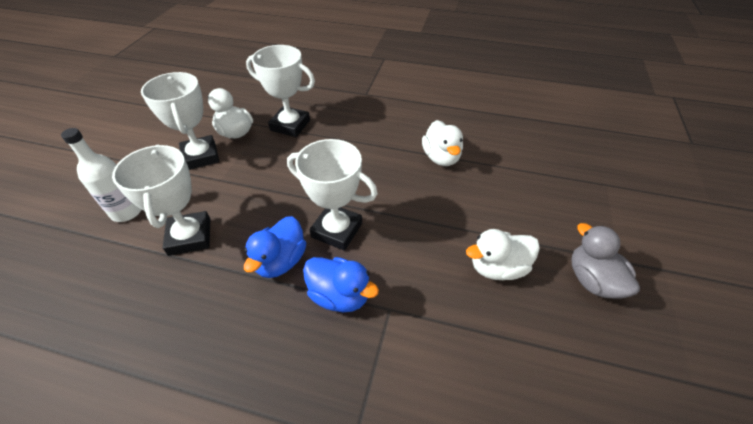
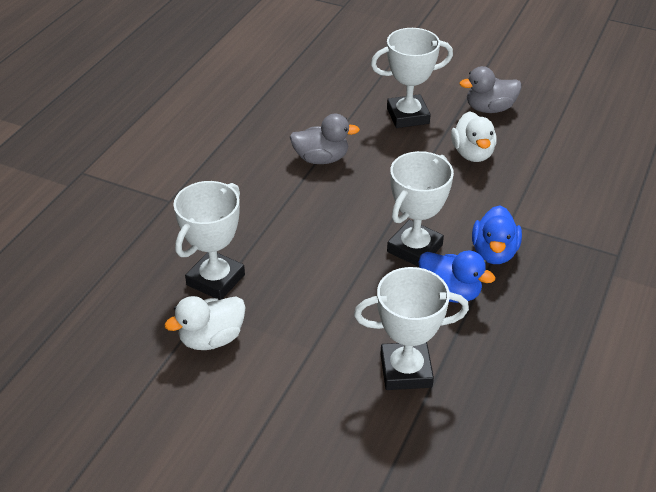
camera: 80 degrees left, 5 degrees down
white bottle [61,128,142,222] -> none
white trophy [141,72,219,170] -> white trophy moved to [371,28,453,128]
blue duck [303,257,379,312] -> blue duck turned 150 degrees clockwise [472,205,522,264]
white duck [422,120,463,166] -> grey duck [290,114,360,164]

